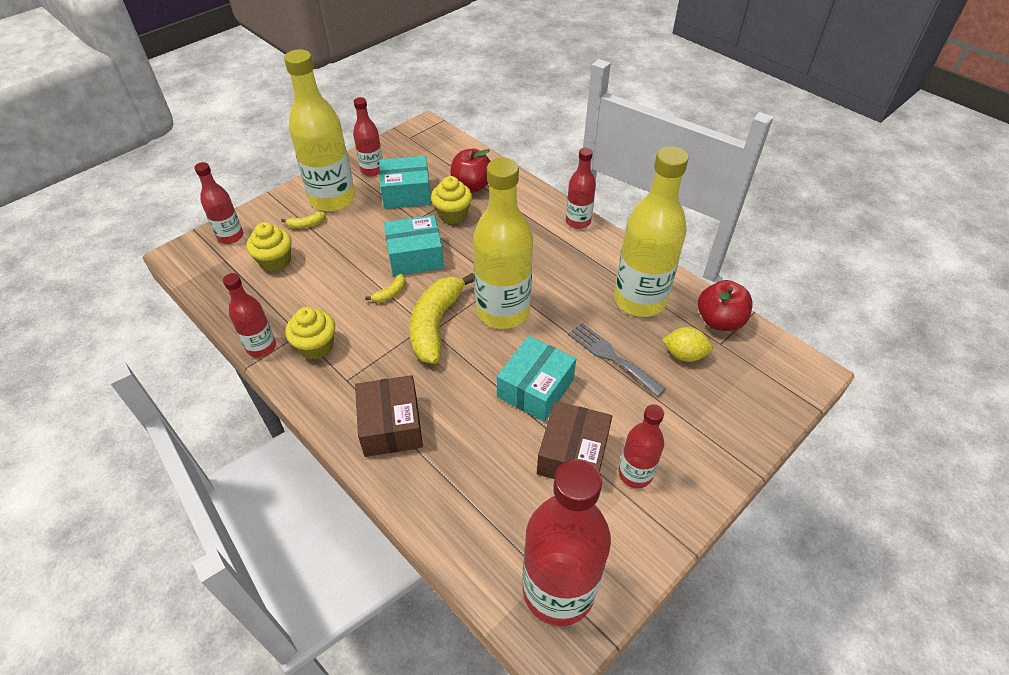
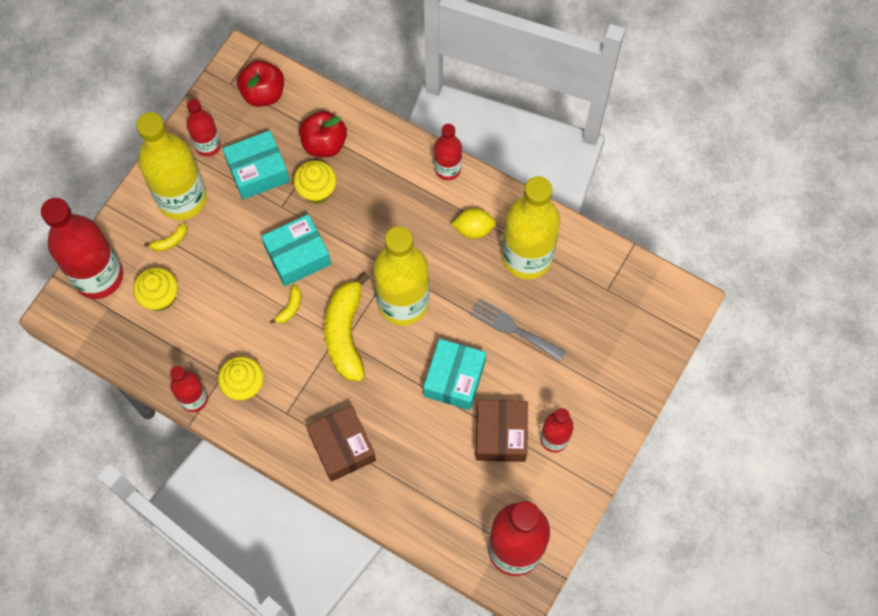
camera: 15 degrees left, 20 degrees up
red bottle [194,162,243,244] -> red bottle [41,198,123,299], size x1.86
yellow lemon [662,327,713,362] -> yellow lemon moved to [451,208,496,239]
red apple [698,280,753,331] -> red apple moved to [237,61,284,107]

